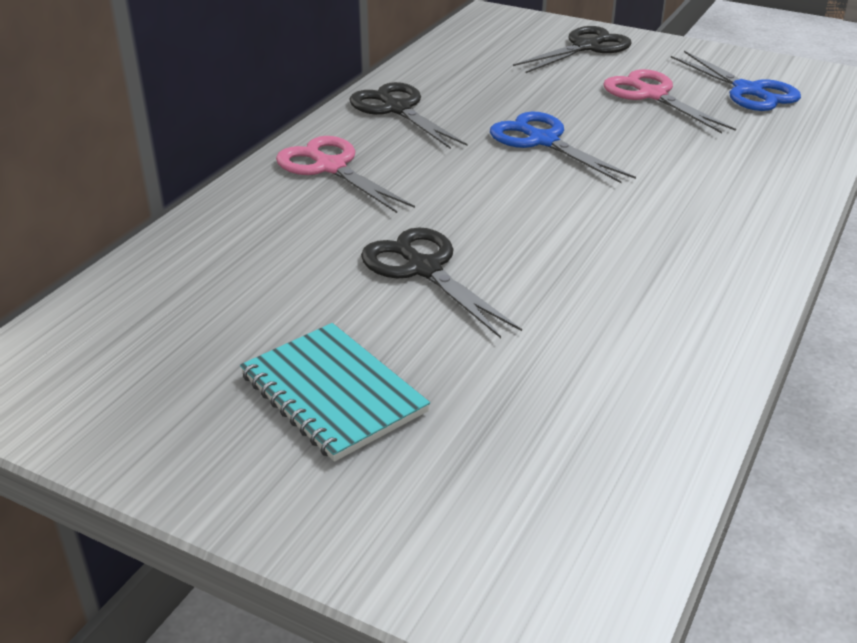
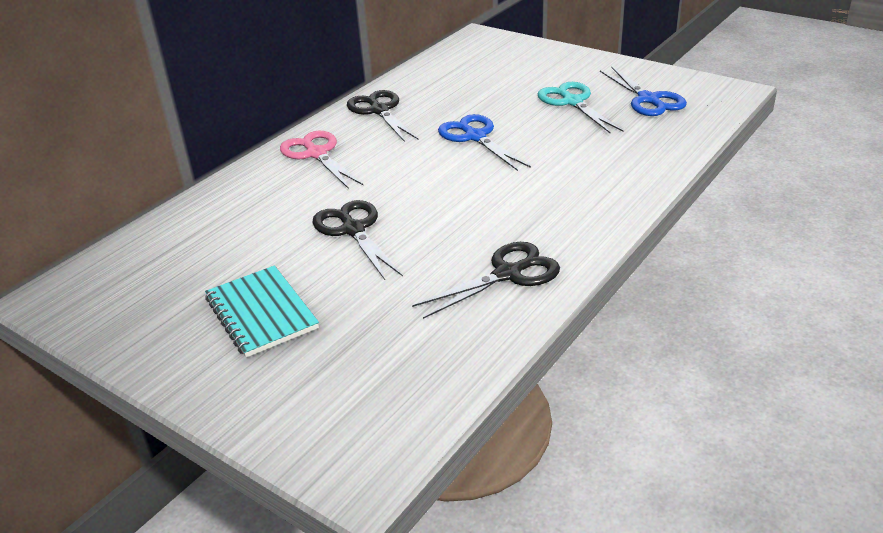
camera: 10 degrees right, 0 degrees up
black scissors [513,26,632,73] -> black scissors moved to [412,242,560,319]
pink scissors [603,69,736,133] -> turquoise scissors [538,82,623,134]

